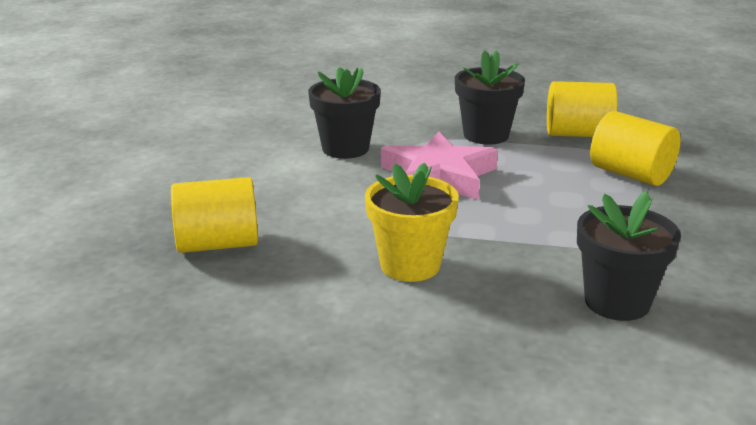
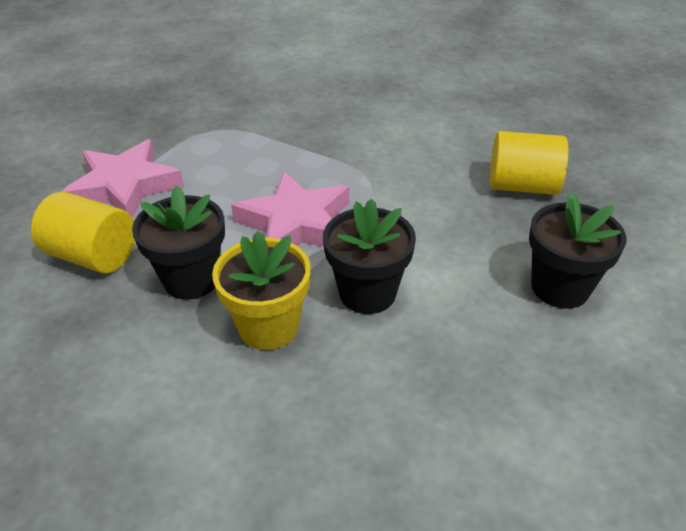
camera: 160 degrees left, 15 degrees up
yellow flower pot [365,163,459,282] -> yellow flower pot moved to [212,231,311,350]
black flower pot [577,191,681,321] -> black flower pot moved to [529,193,626,309]
yellow cylinder [590,111,681,186] -> pink star [62,139,184,218]

